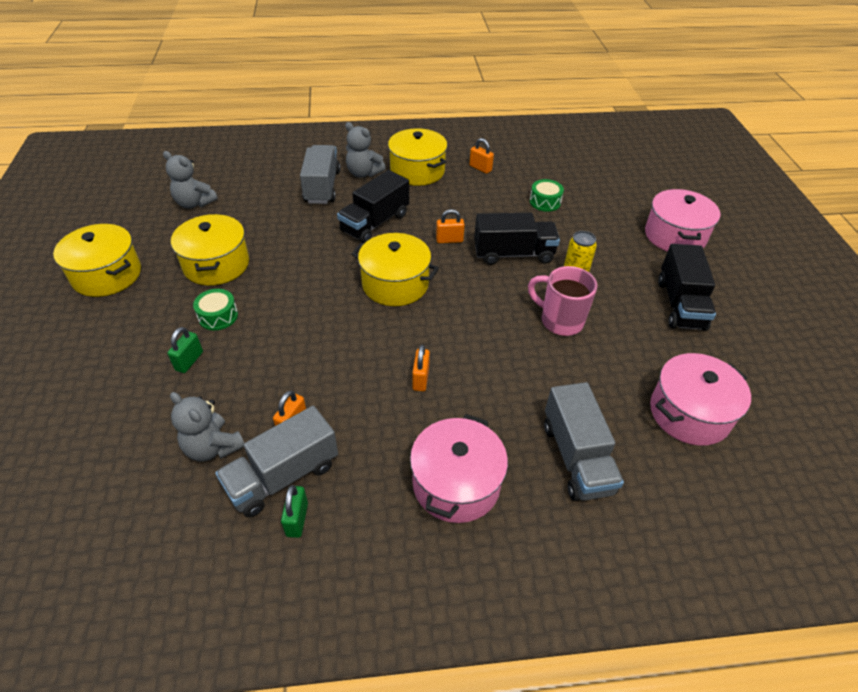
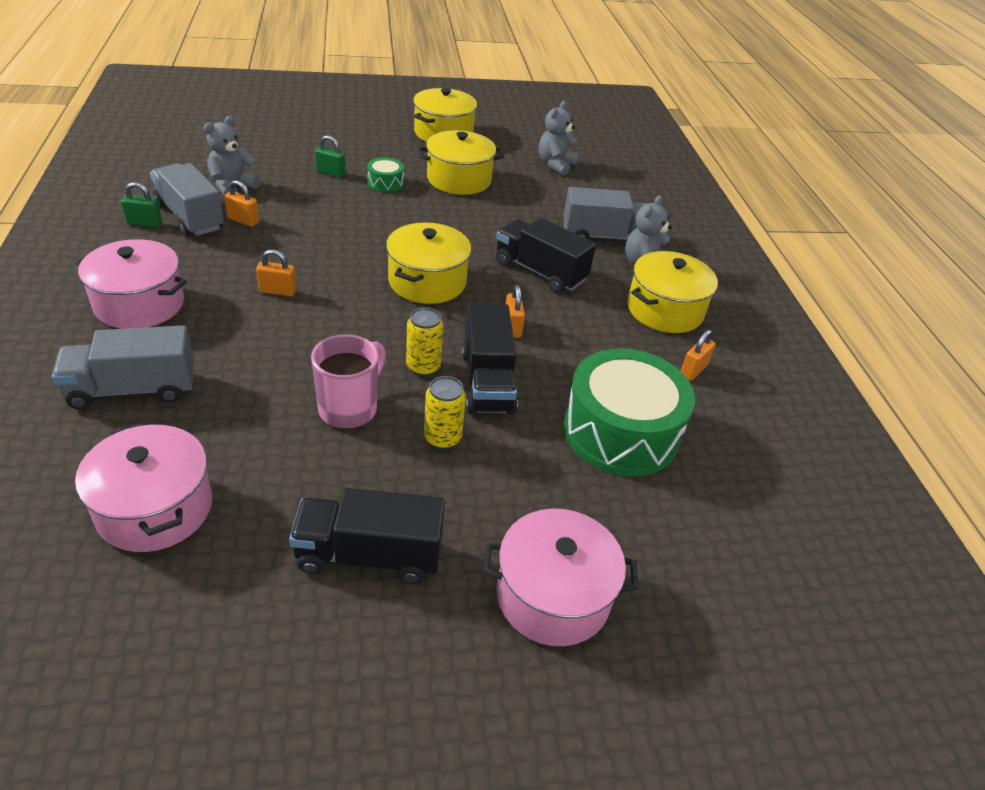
camera: 85 degrees right, 5 degrees down
green drum [530,179,564,212] -> green drum [563,348,695,477], size x2.29
none -> yellow can [406,307,443,376]

